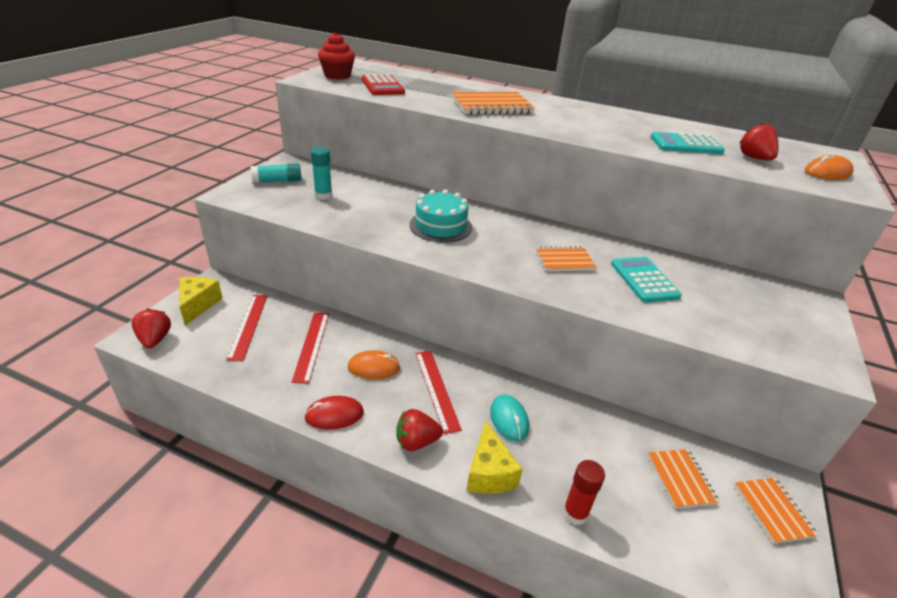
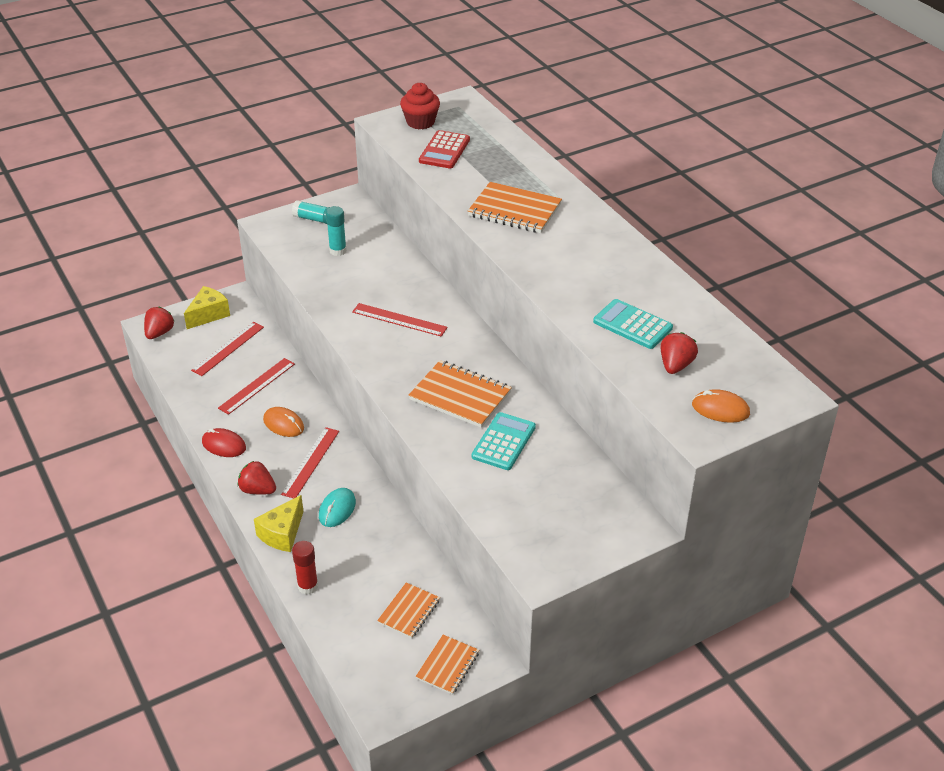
camera: 40 degrees right, 5 degrees up
turquoise cake [409,189,472,243] -> red ruler [352,303,448,337]
orange notebook [536,246,597,271] -> orange notebook [409,360,512,428], size x1.63

